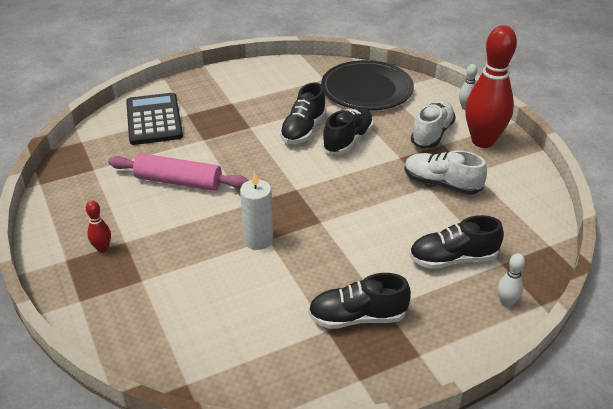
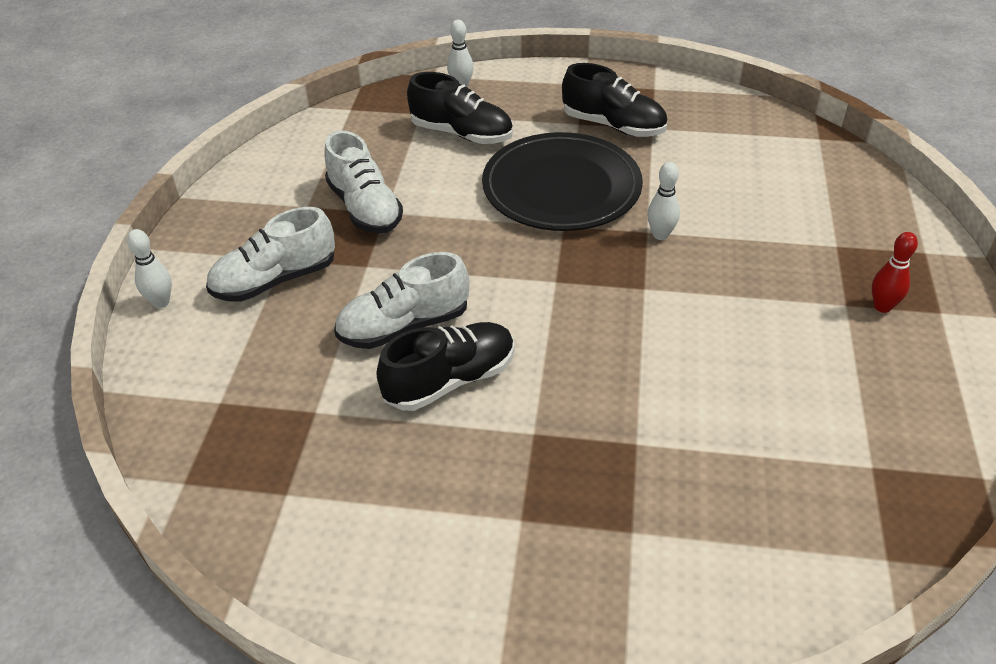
camera: 145 degrees left, 5 degrees up
pink rolling pin [108,153,249,191] -> none
black calculator [126,93,183,145] -> none
white candle [240,172,273,250] -> white bowling pin [647,162,680,240]
black plate [321,60,414,110] -> black plate moved to [482,132,643,231]
black shoe [322,107,373,154] -> white shoe [334,252,469,349]
red bowling pin [465,25,517,148] -> none

